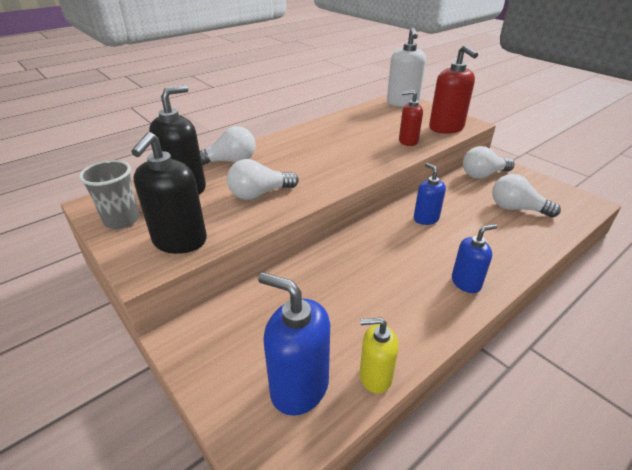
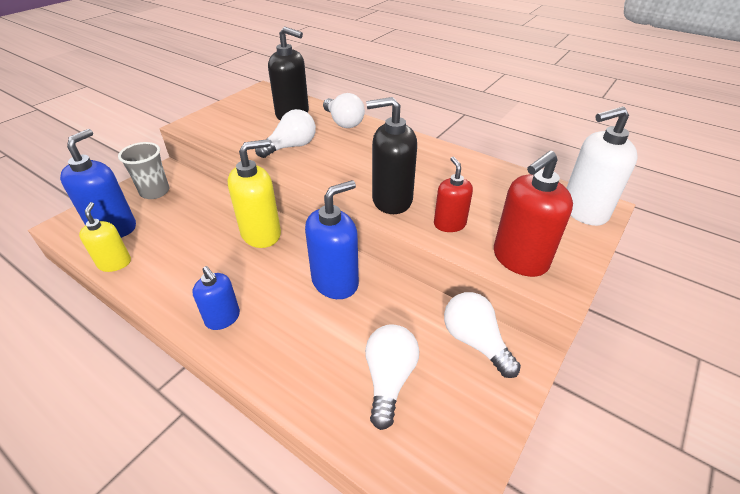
camera: 75 degrees right, 5 degrees up
grey cup [79,160,140,229] -> grey cup moved to [118,142,169,199]
black soap dispenser [131,132,207,254] -> black soap dispenser moved to [366,97,417,214]
white light bulb [227,159,299,200] -> white light bulb turned 90 degrees clockwise [255,109,316,158]
blue soap dispenser [414,163,446,225] -> blue soap dispenser [305,180,359,299], size x1.62
none -> yellow soap dispenser [227,139,281,248]

